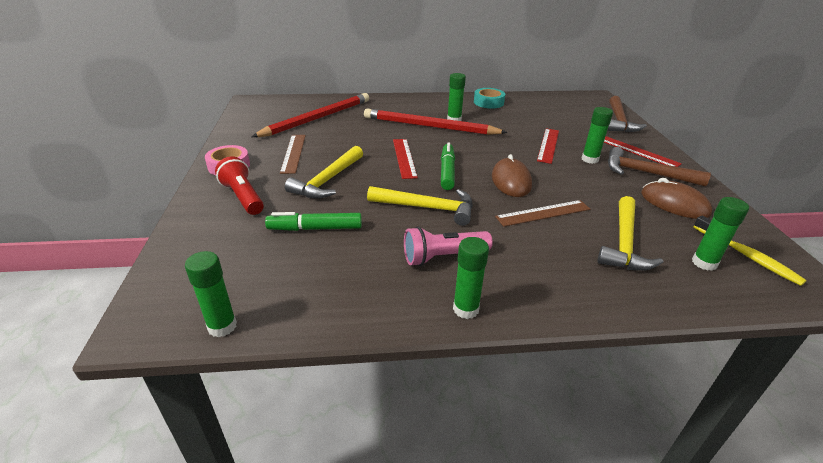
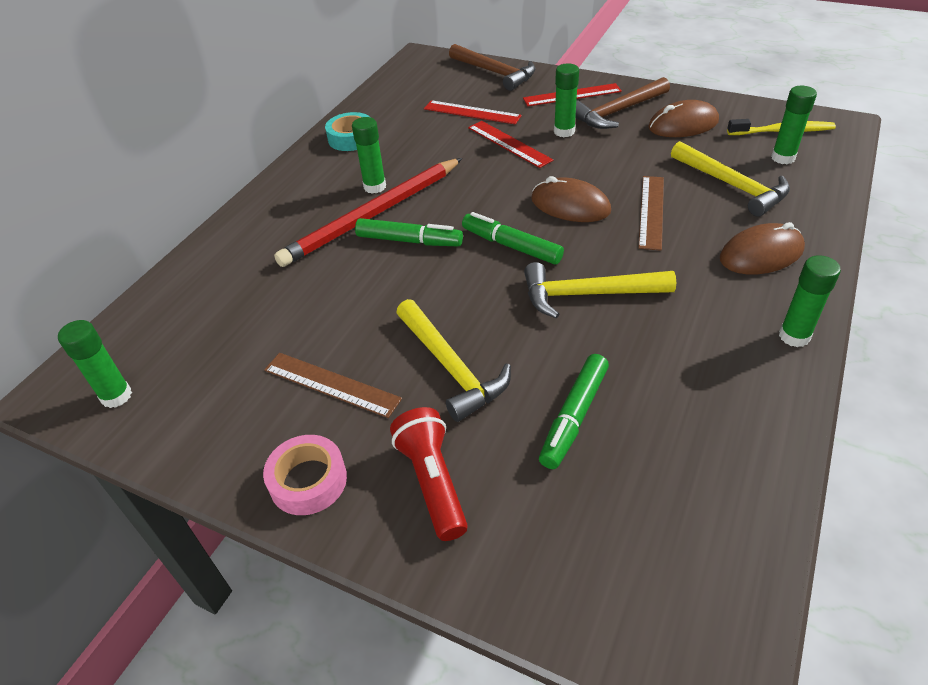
camera: 55 degrees left, 10 degrees up
green glue stick [185,251,237,337] -> green glue stick moved to [58,320,132,408]
red flashlight [215,156,264,215] -> red flashlight turned 75 degrees clockwise [390,407,468,541]
red pencil [252,93,369,137] -> none
yellow hammer [367,186,473,226] -> yellow hammer turned 135 degrees counterclockwise [524,262,676,318]
red ruler [393,139,418,179] -> red ruler moved to [424,100,522,124]
pink flashlight [404,226,493,266] -> none
none -> green marker [355,218,463,246]
none -> brown mouse [720,222,805,274]

